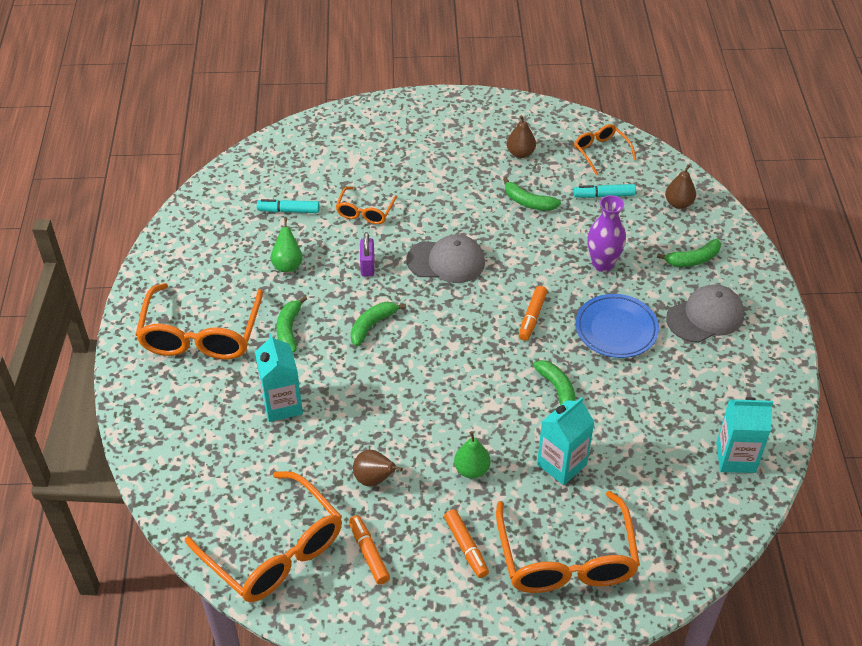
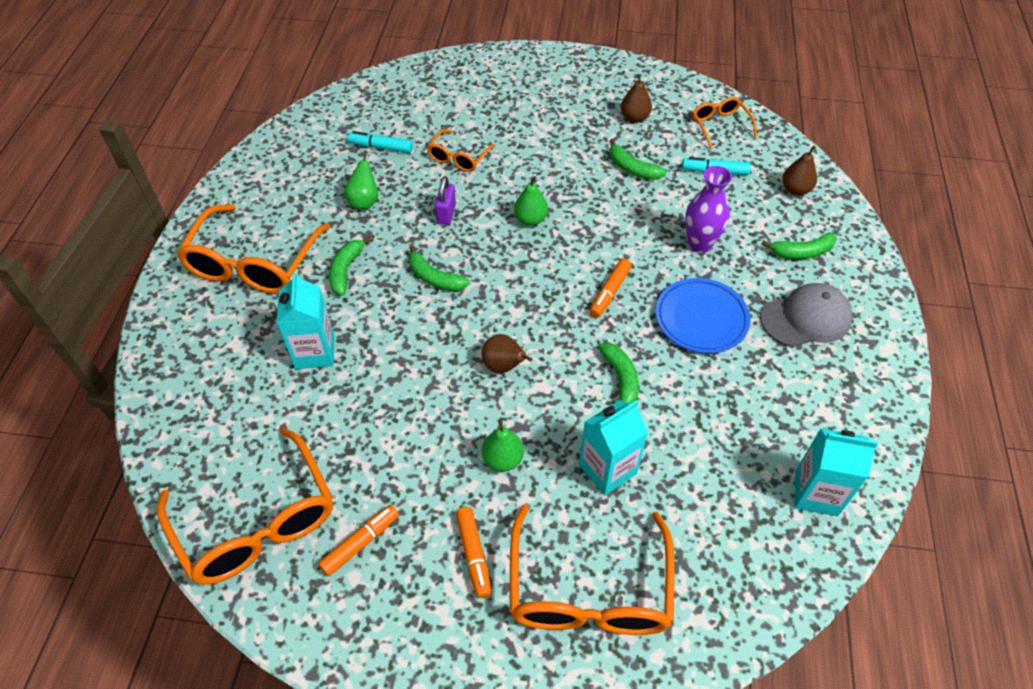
camera: 10 degrees right, 5 degrees up
orange marker [349,515,390,584] -> orange marker turned 60 degrees clockwise [318,505,399,576]
green banana [351,302,406,346] -> green banana turned 105 degrees counterclockwise [409,245,470,291]
brown pear [353,450,403,486] -> brown pear moved to [481,334,533,373]
grey cap [406,234,485,283] -> green pear [514,176,548,226]

